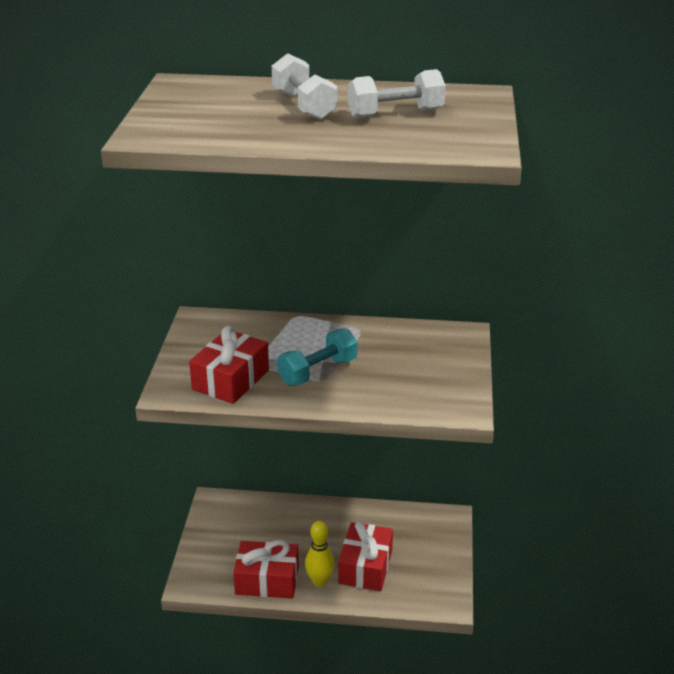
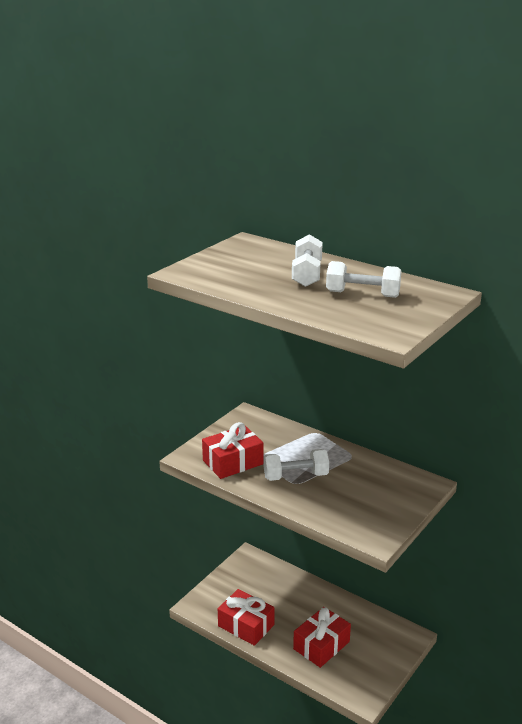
camera: 30 degrees right, 5 degrees down
turquoise dumbbell [277,329,357,386] -> white dumbbell [263,449,329,481]
yellow bowling pin [305,521,335,587] -> none

